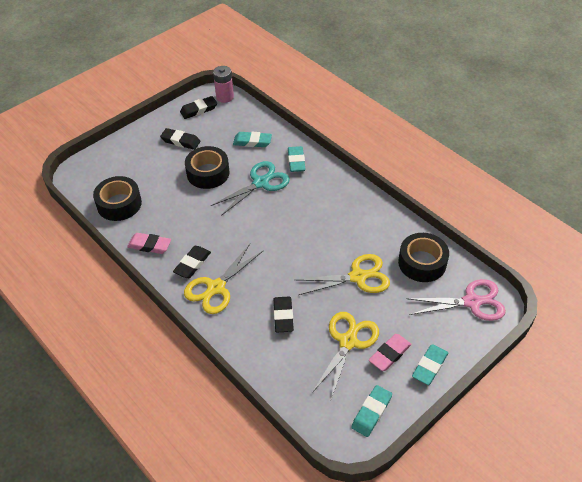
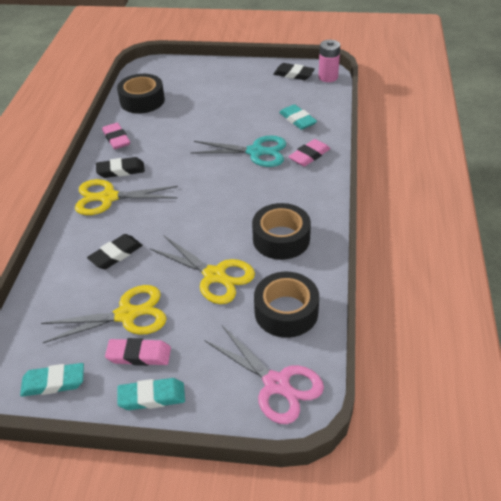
camera: 50 degrees right, 5 degrees down
black eraser [160,128,200,150] -> none
black tape [185,146,229,189] -> black tape moved to [252,203,311,260]
turquoise eraser [288,146,306,172] -> pink eraser [288,139,330,167]

